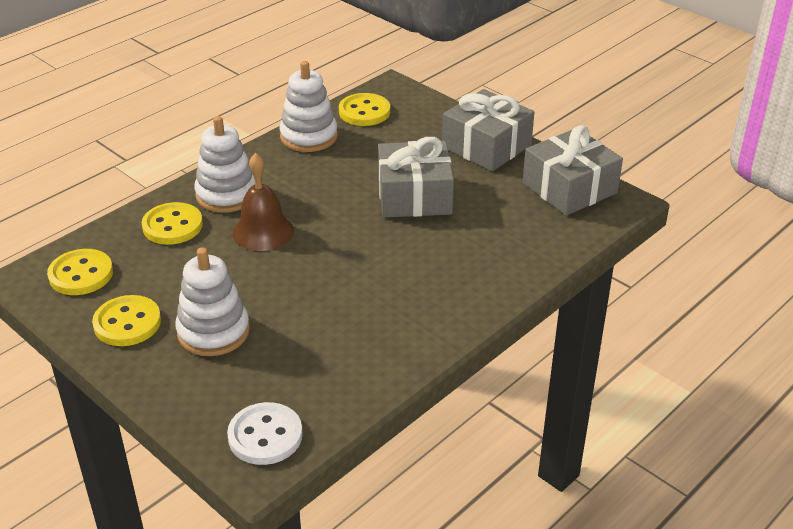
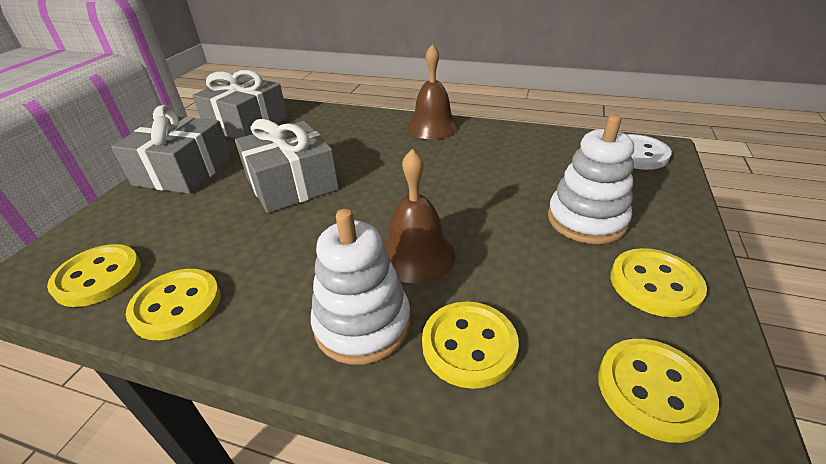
camera: 115 degrees left, 0 degrees up
white stacking toy [279,61,338,152] -> yellow button [126,269,221,340]
none -> brown bell [407,44,459,139]

